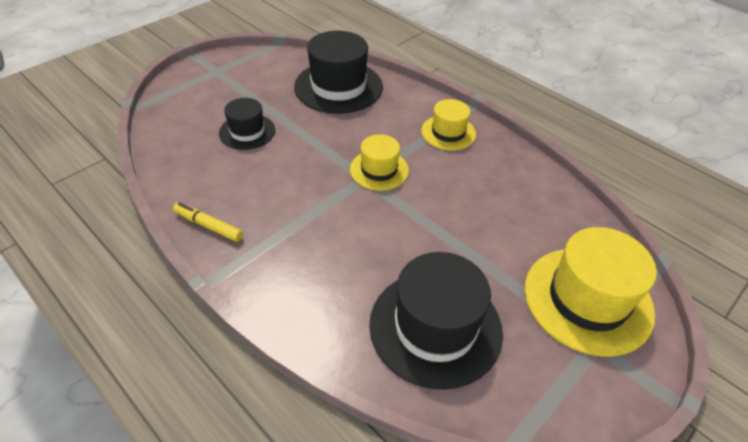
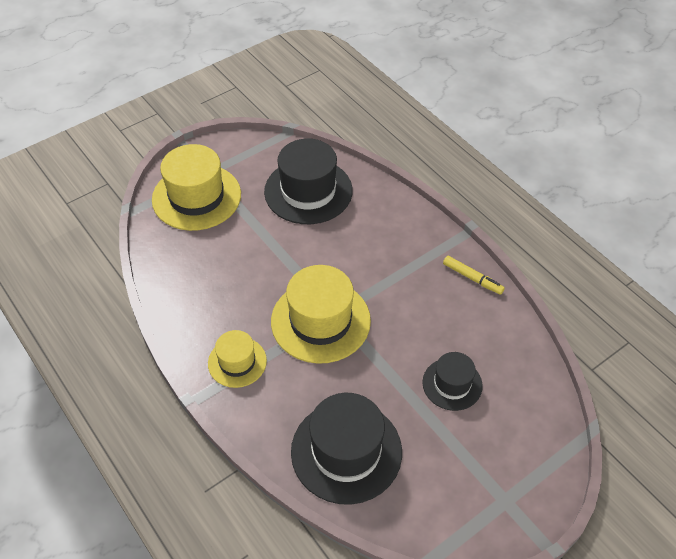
camera: 170 degrees left, 5 degrees up
yellow hat [350,134,409,191] -> yellow hat [271,265,371,364], size x1.76

